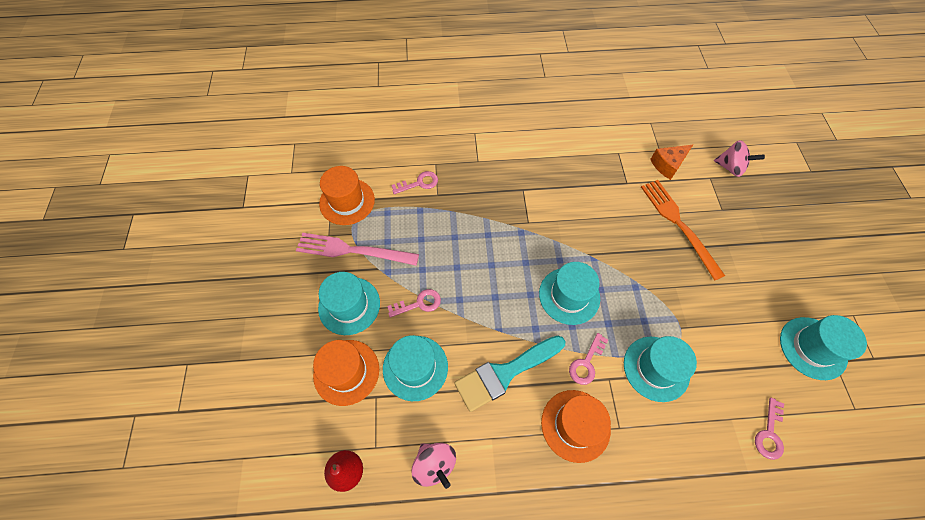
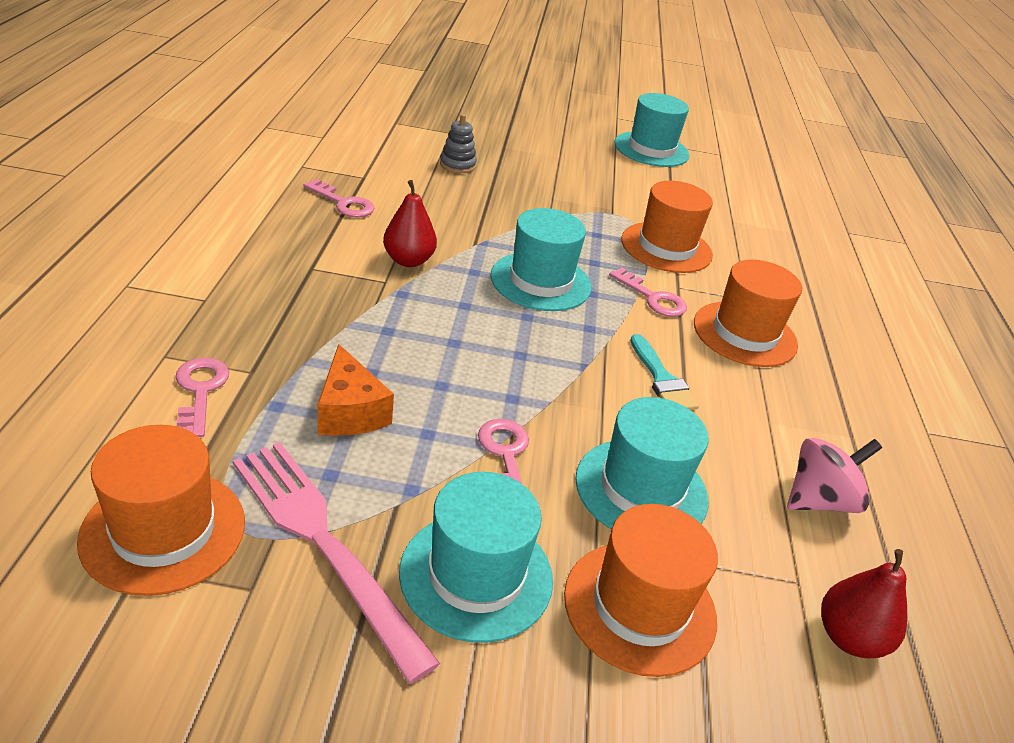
camera: 85 degrees left, 25 degrees down
pink fork [296,233,419,266] -> pink fork turned 120 degrees clockwise [233,442,440,684]
turquoise brush [455,336,565,412] -> turquoise brush [630,334,699,410], size x0.56
turquoise hat [624,336,697,402] -> orange hat [621,181,713,273]
orange fork [641,180,725,281] -> grey stacking toy [440,114,477,173]
orange cheese [650,145,693,180] -> orange cheese moved to [318,344,394,436]
pink spinning top [714,140,765,177] -> none
pink key [755,398,784,460] -> pink key moved to [304,179,374,217]
none -> red pear [383,180,437,267]

